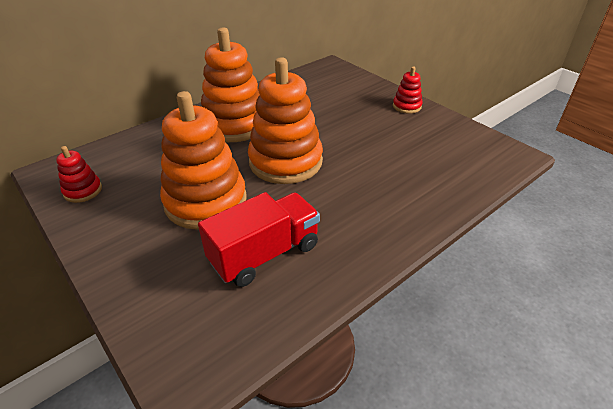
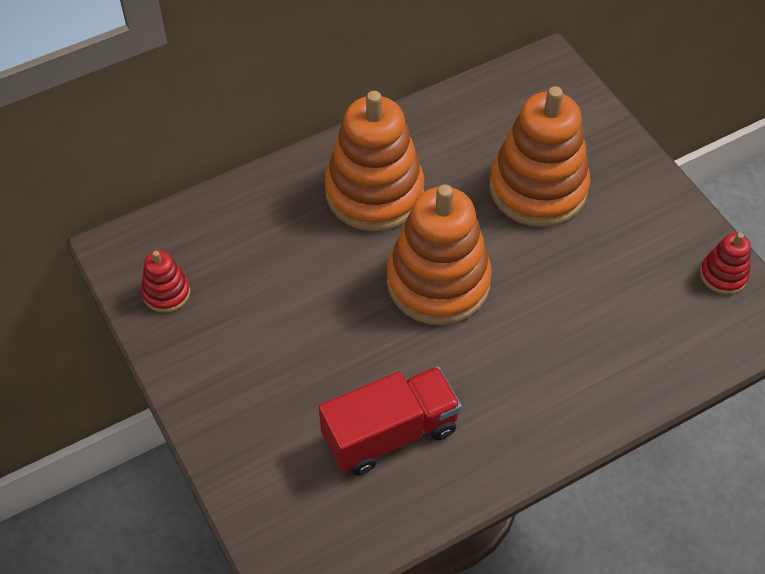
camera: 10 degrees right, 15 degrees up
orange stacking toy [160,91,246,230] -> orange stacking toy moved to [490,86,590,227]
red stacking toy [393,67,423,114] -> red stacking toy moved to [700,233,751,295]

